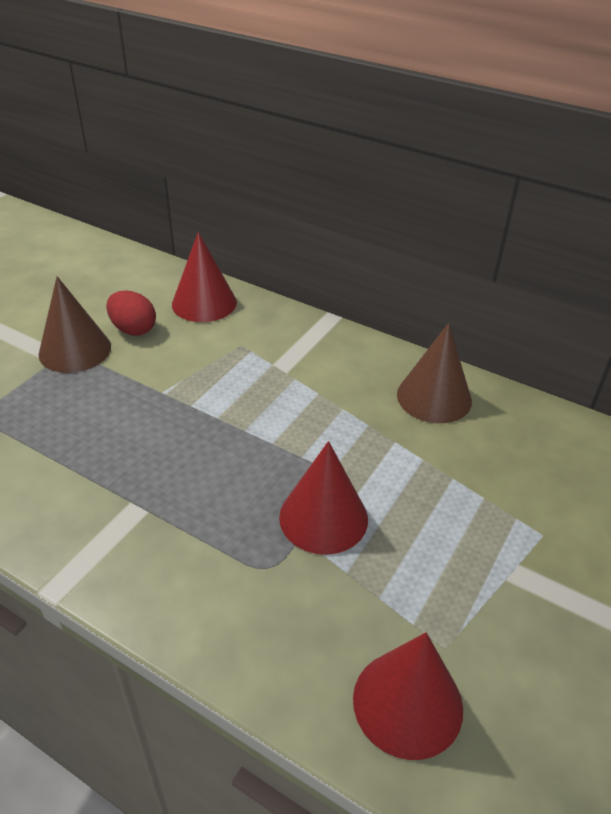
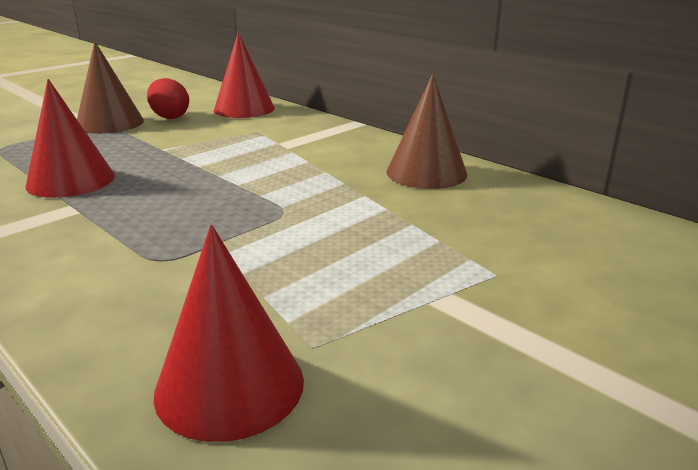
camera: 15 degrees right, 15 degrees down
red cone [279,441,368,555] -> red cone moved to [25,79,115,198]

